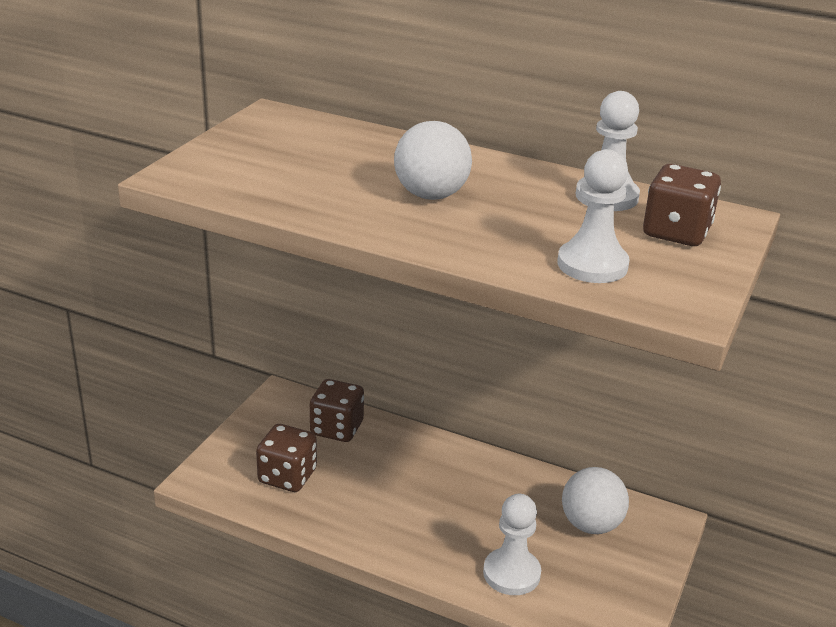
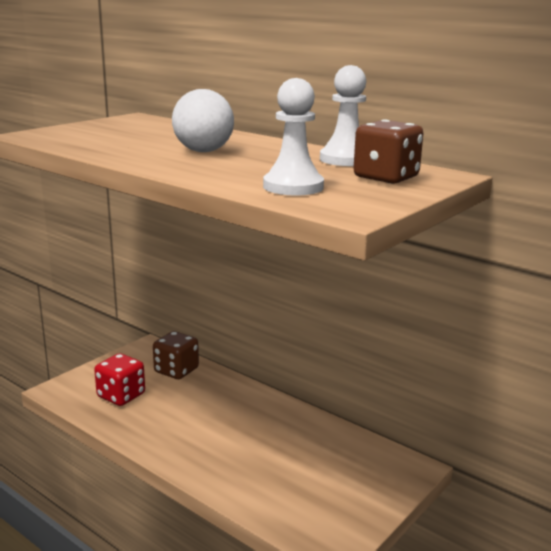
camera: 15 degrees right, 10 degrees down
brown dice [256,424,317,492] -> red dice [94,353,145,406]
white pawn [483,494,541,595] -> none
white ball [562,467,629,534] -> none

